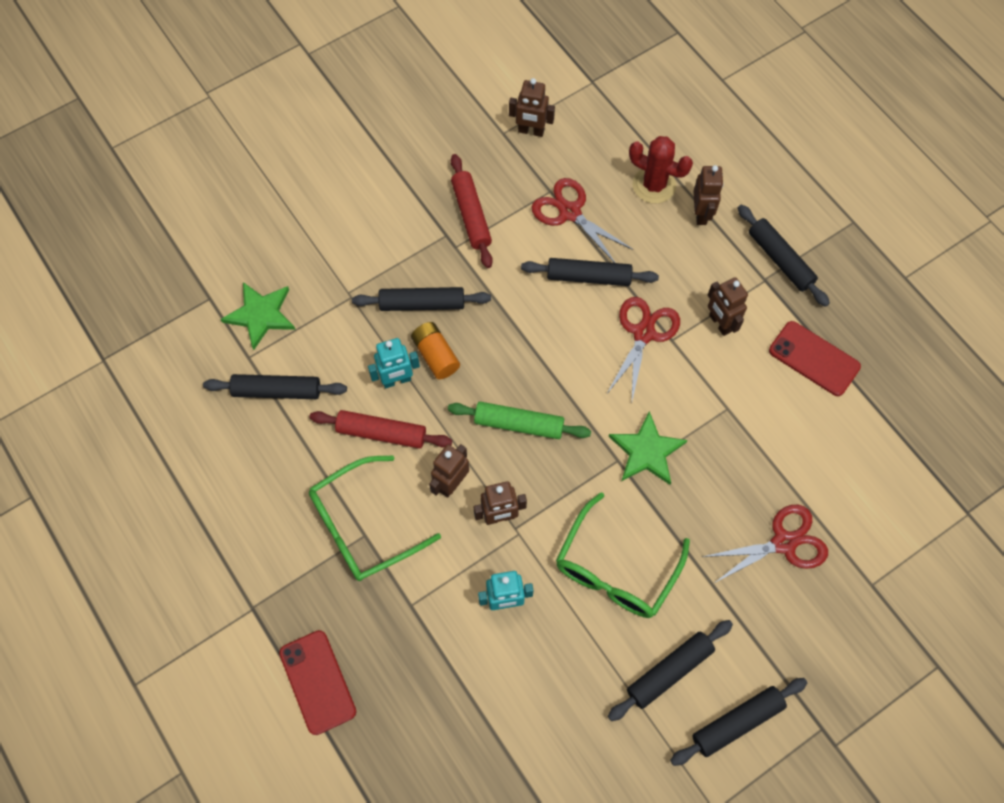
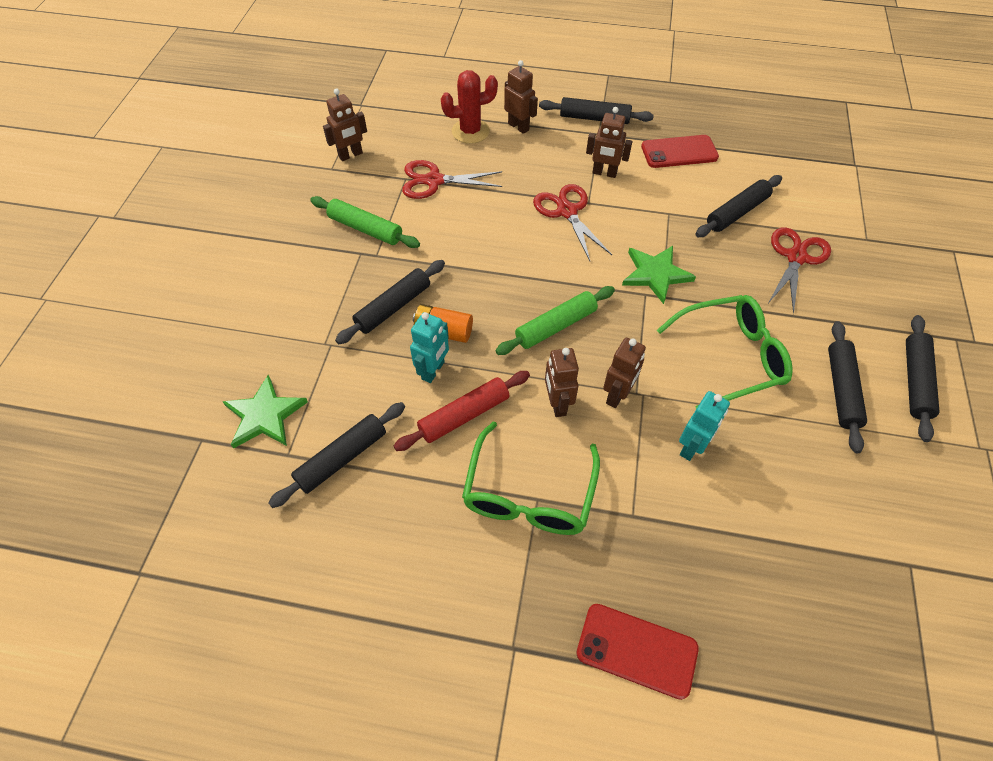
camera: 45 degrees left, 10 degrees down
red rolling pin [451,154,493,268] -> green rolling pin [310,196,420,248]
black rolling pin [521,258,659,286] -> black rolling pin moved to [695,175,782,237]
green glasses [556,492,690,618] -> green glasses turned 90 degrees counterclockwise [657,295,793,409]

